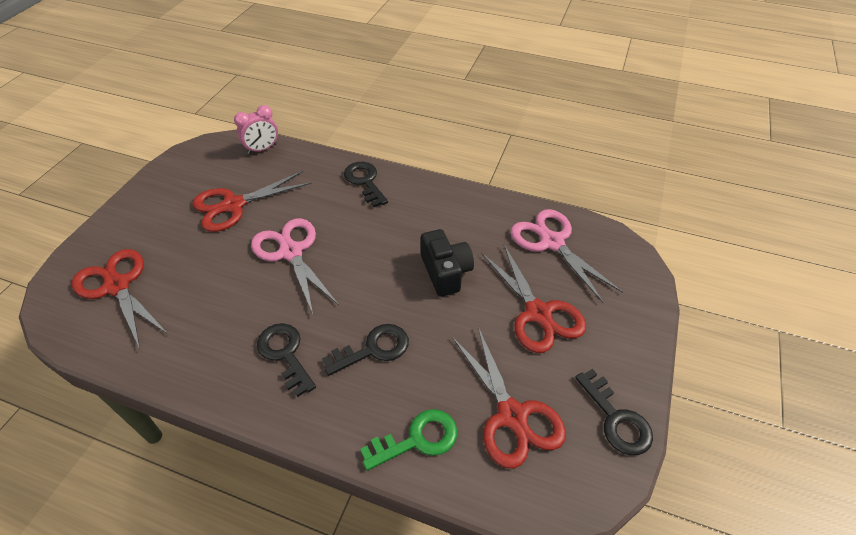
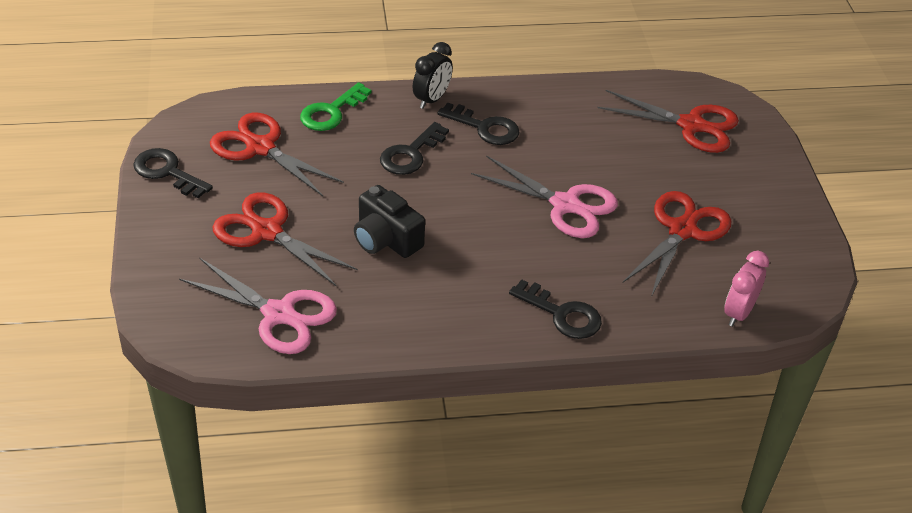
camera: 150 degrees right, 5 degrees down
none -> black clock [413,42,453,109]

